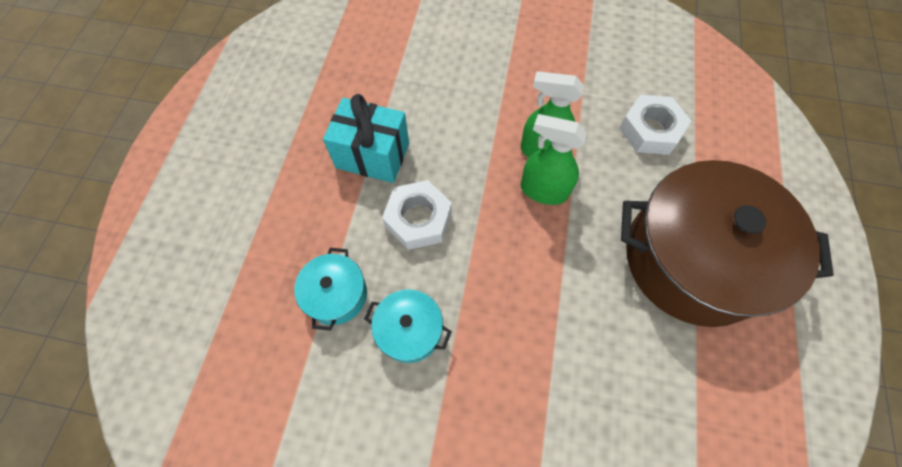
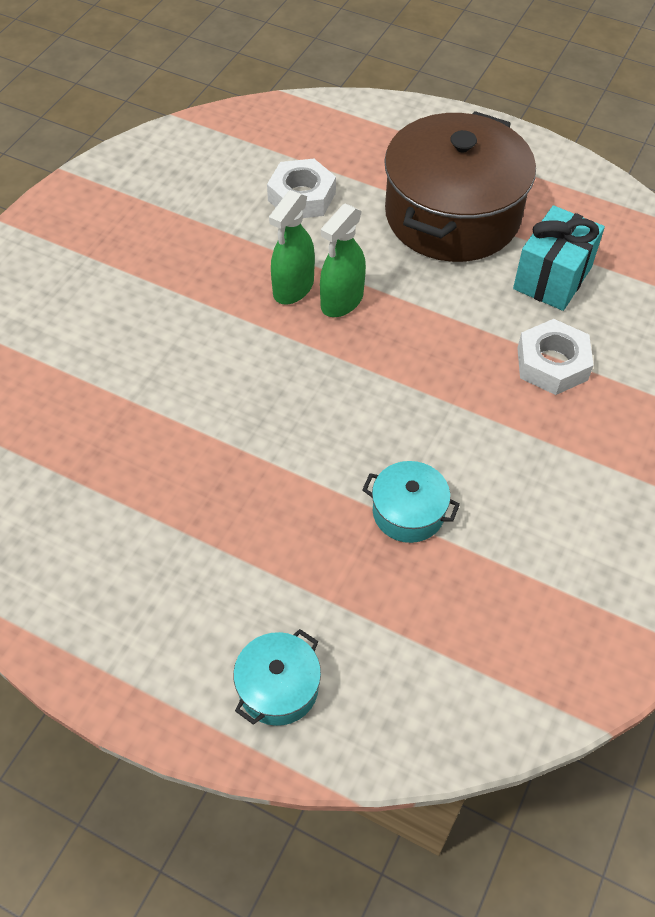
camera: 75 degrees left, 10 degrees down
turquoise gift [323,94,409,183] -> turquoise gift moved to [513,205,605,311]
turquoise pot [364,289,452,363] -> turquoise pot moved to [233,629,321,726]
white nut [382,180,452,250] -> white nut moved to [517,319,594,395]

